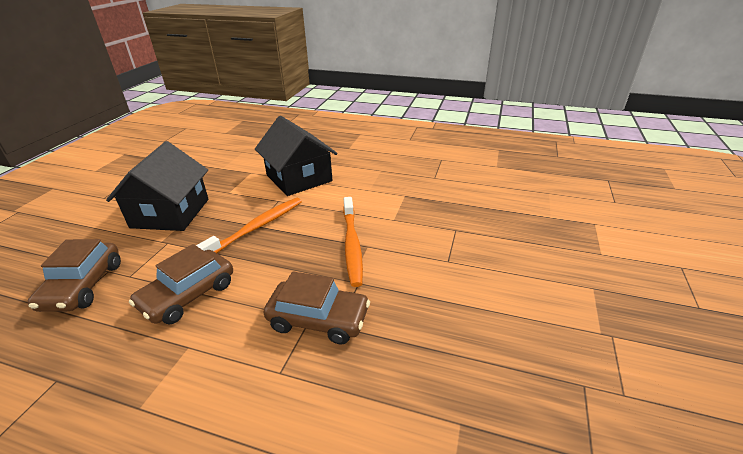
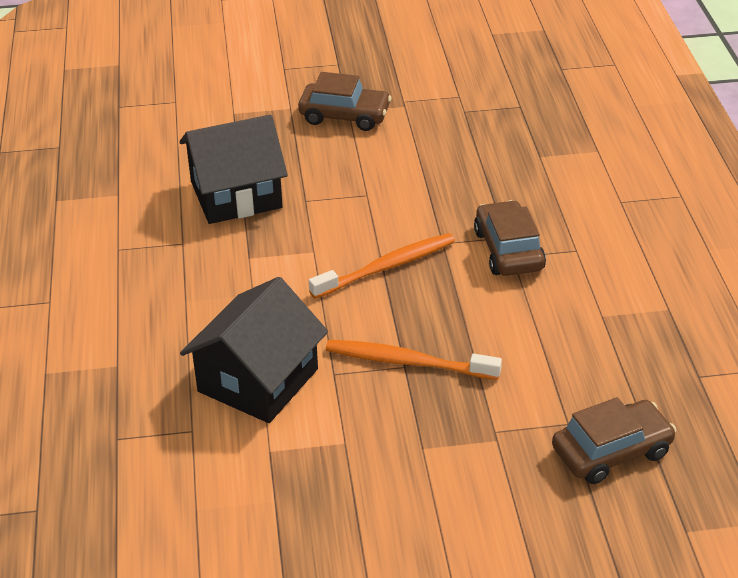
camera: 115 degrees left, 5 degrees up
black house [106,141,209,231] -> black house moved to [180,115,288,224]
brown car [129,244,233,325] -> brown car moved to [298,72,392,131]

